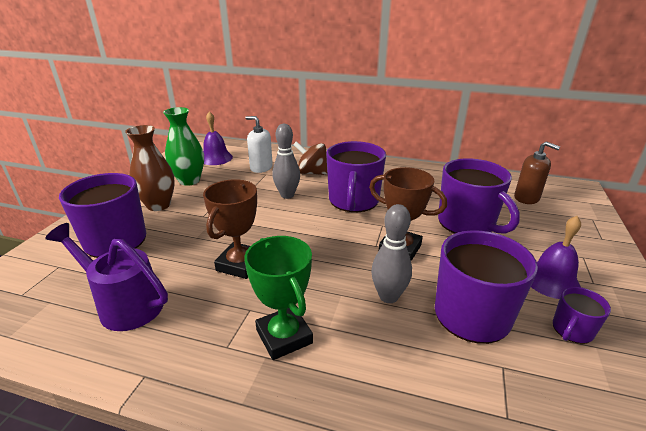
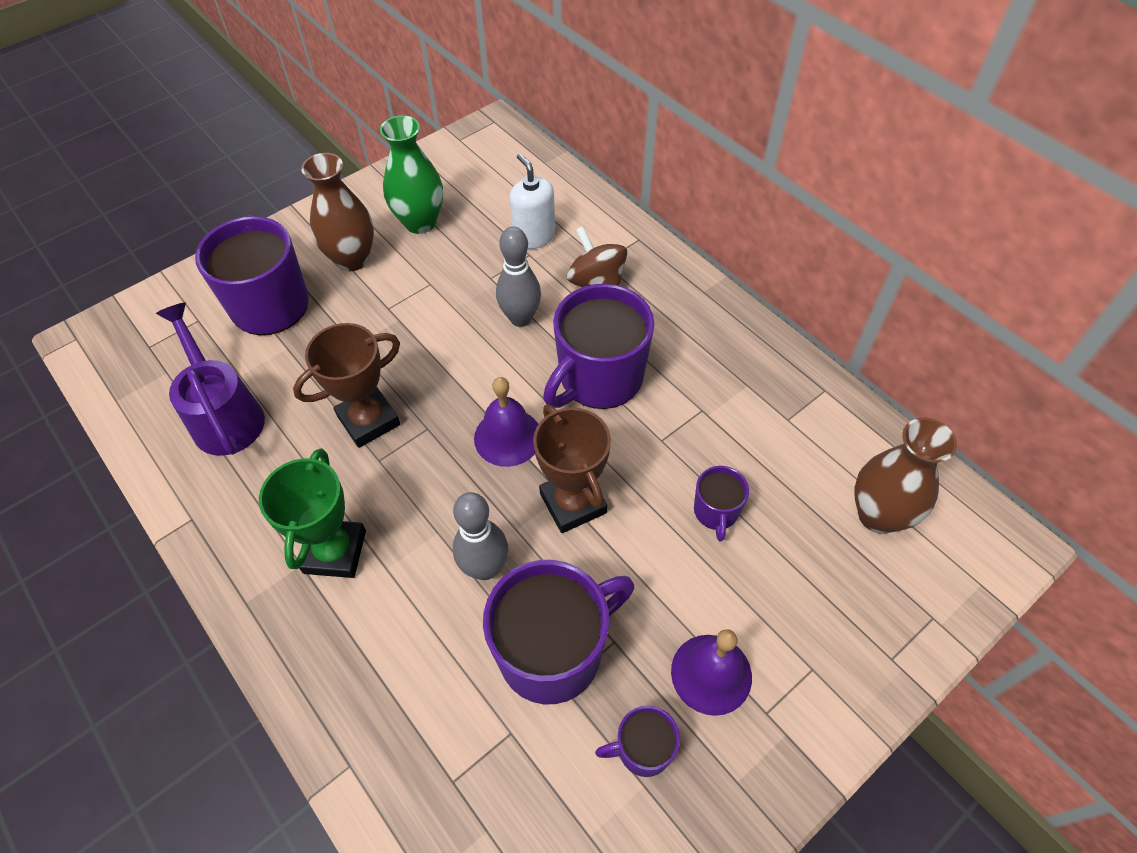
camera: 35 degrees right, 25 degrees up
purple bell [203,111,233,165] -> purple bell moved to [474,377,538,467]
purple mug [438,158,520,234] -> purple mug [694,466,749,541], size x0.49
brown soap dispenser [514,141,560,204] -> brown vase [854,418,957,534]

